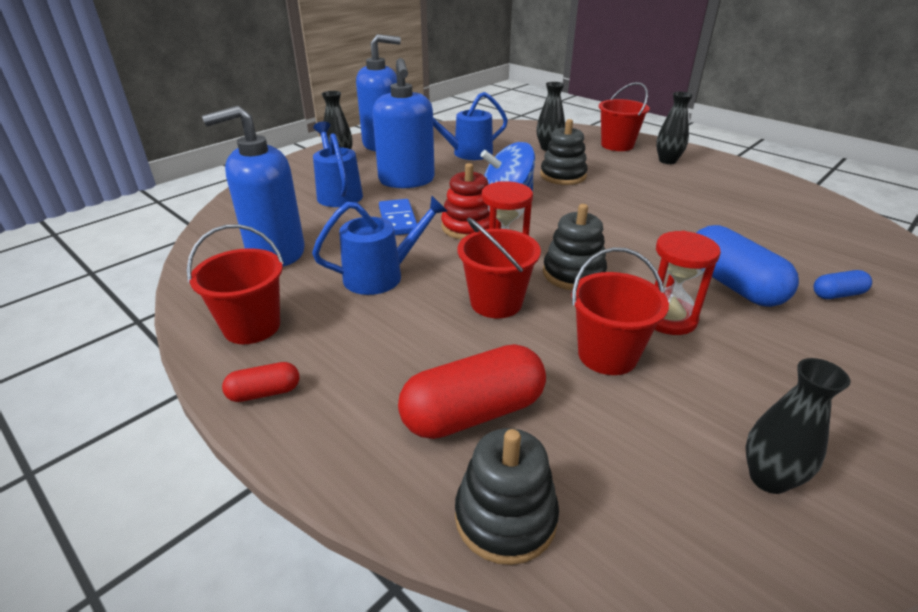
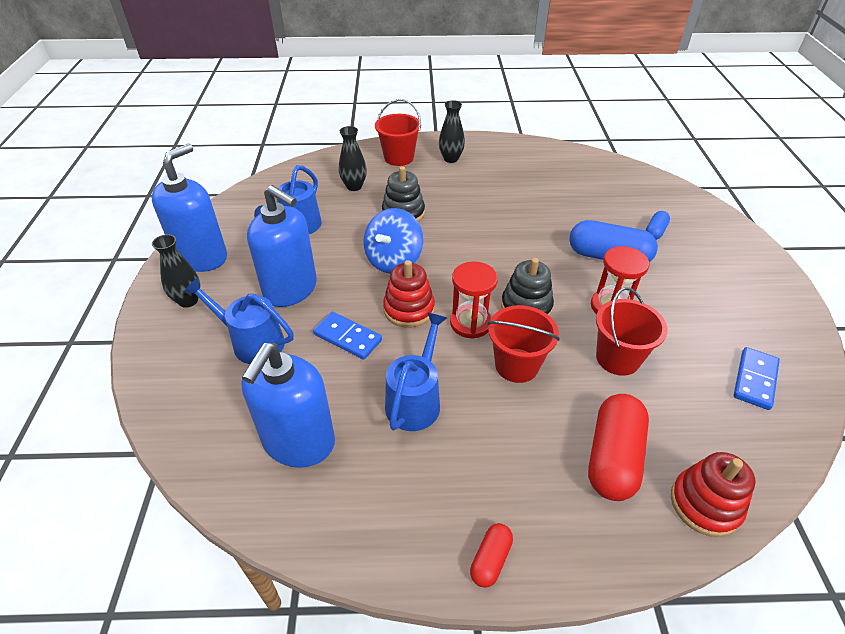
camera: 45 degrees left, 10 degrees up
red bucket [187,224,284,344] -> none
black stacking toy [455,428,559,565] -> red stacking toy [671,452,755,537]
black vase [745,358,850,494] -> blue domino [733,347,780,410]

